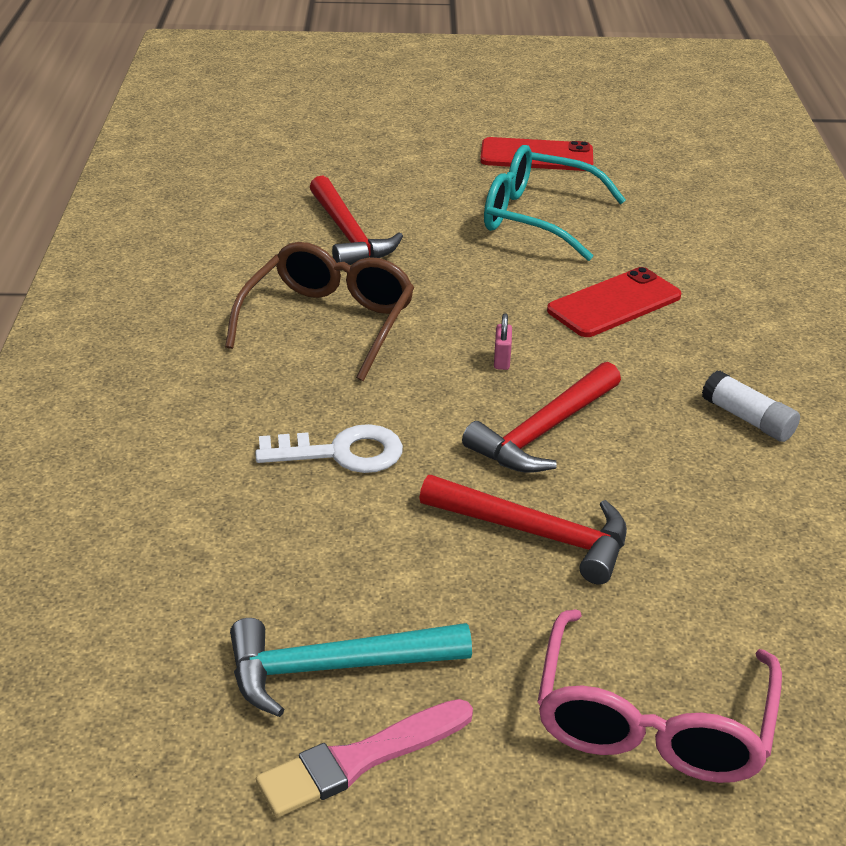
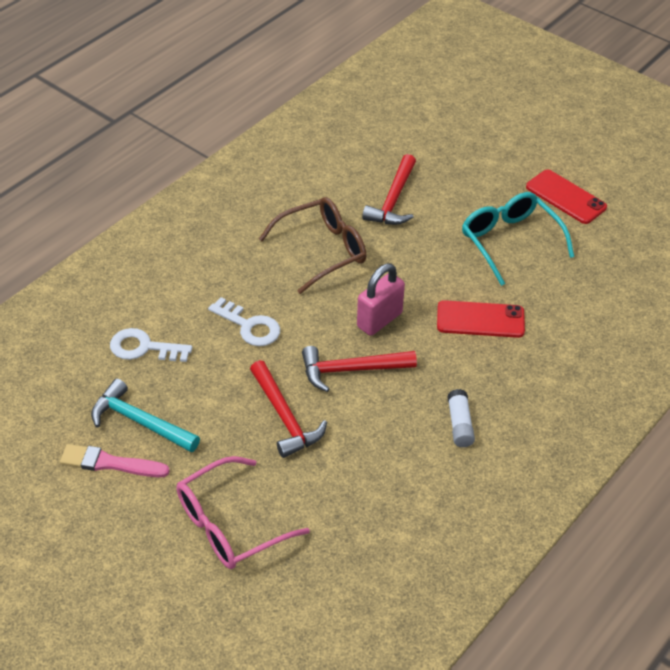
camera: 40 degrees right, 10 degrees up
pink padlock [494,313,512,370] -> pink padlock [357,263,405,336], size x2.29
none -> white key [110,328,192,362]

